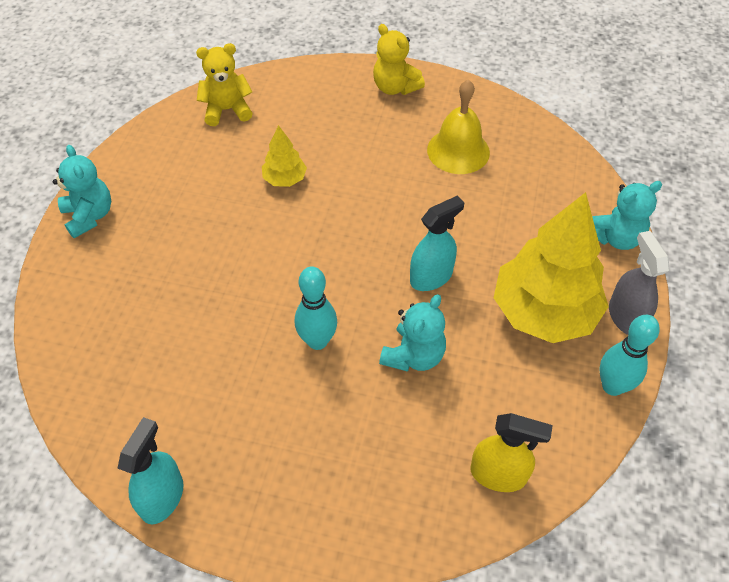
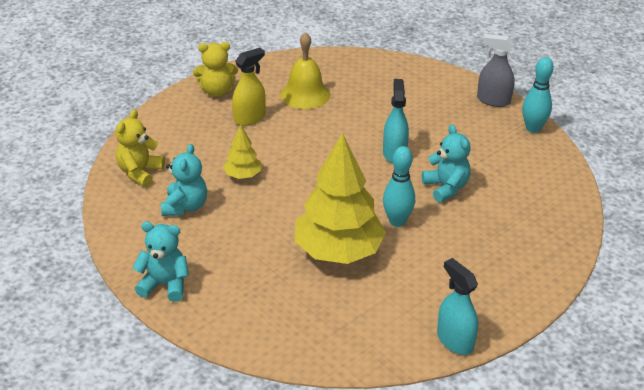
camera: 55 degrees left, 15 degrees down
yellow spray bottle [471,413,553,492] -> yellow spray bottle moved to [232,48,266,126]
yellow tree [494,192,609,343] -> yellow tree moved to [295,133,386,264]
turquoise teddy bear [592,181,662,250] -> turquoise teddy bear moved to [161,144,207,216]

